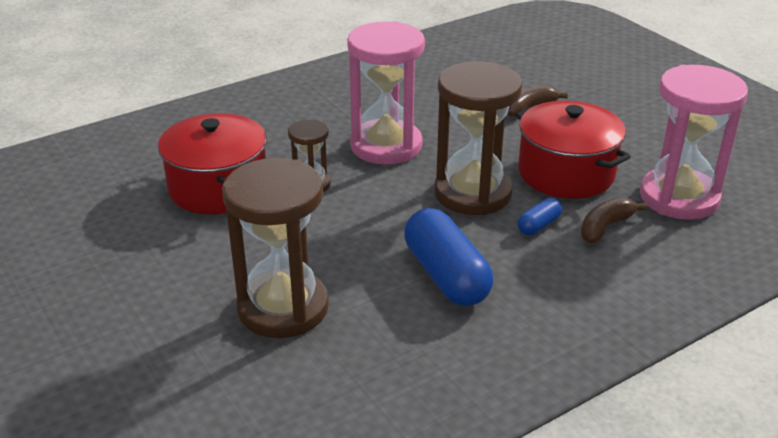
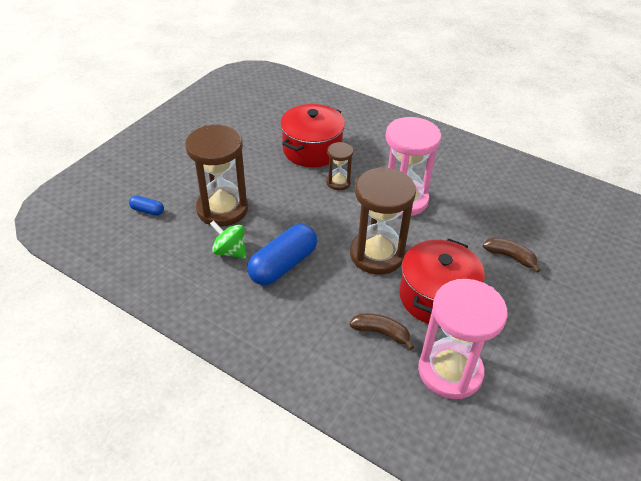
camera: 65 degrees right, 10 degrees up
blue capsule [517,197,562,235] -> blue capsule moved to [129,196,164,216]
none -> green spinning top [210,220,246,259]

